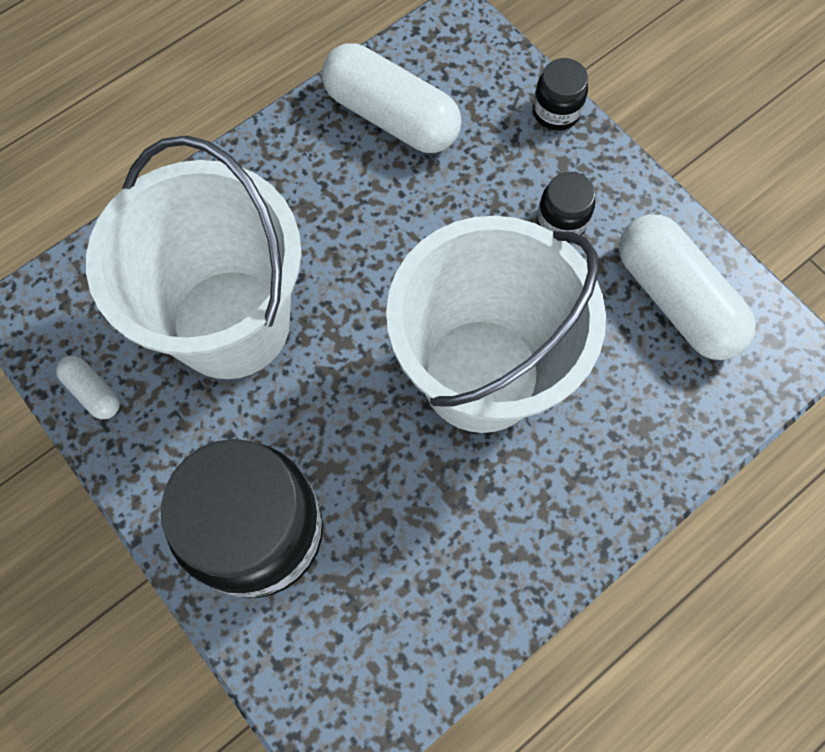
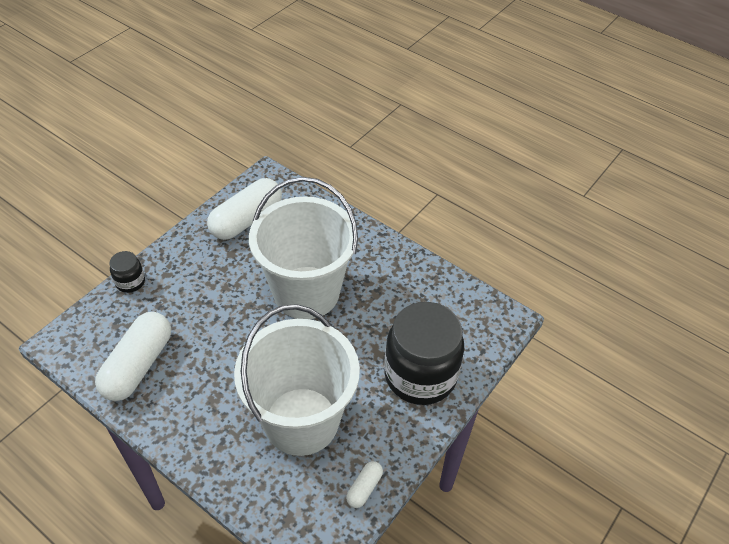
camera: 105 degrees left, 20 degrees down
black jar [537,172,595,243] -> none

